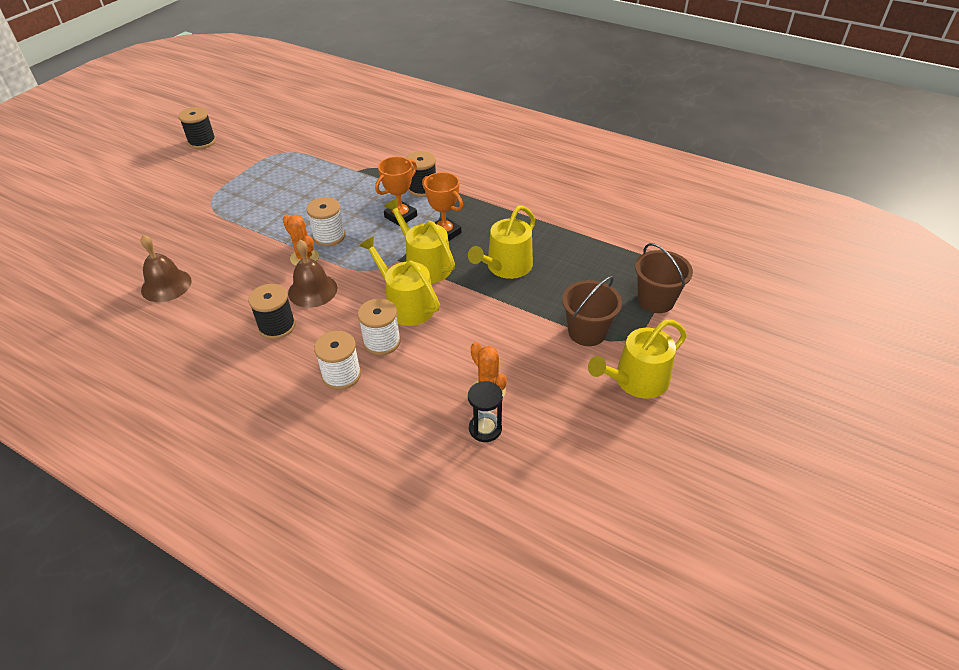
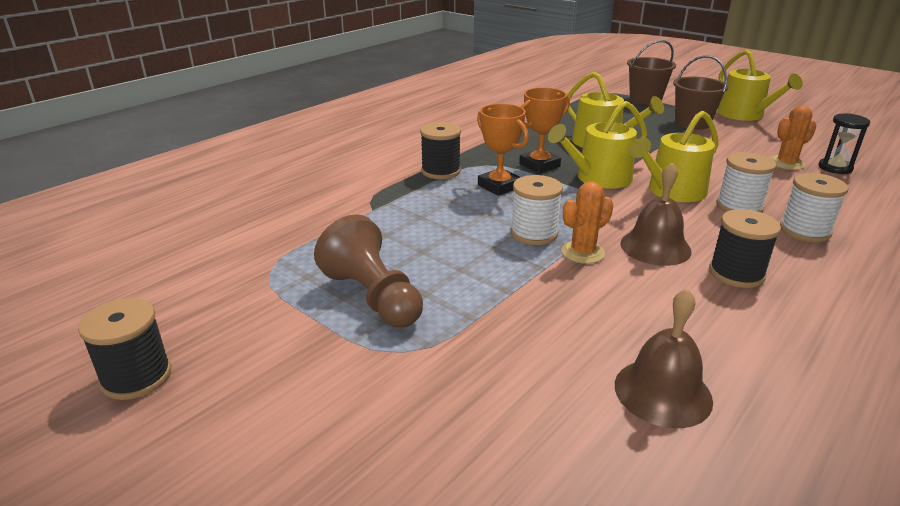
camera: 80 degrees left, 15 degrees down
none -> brown pawn [314,214,423,328]

